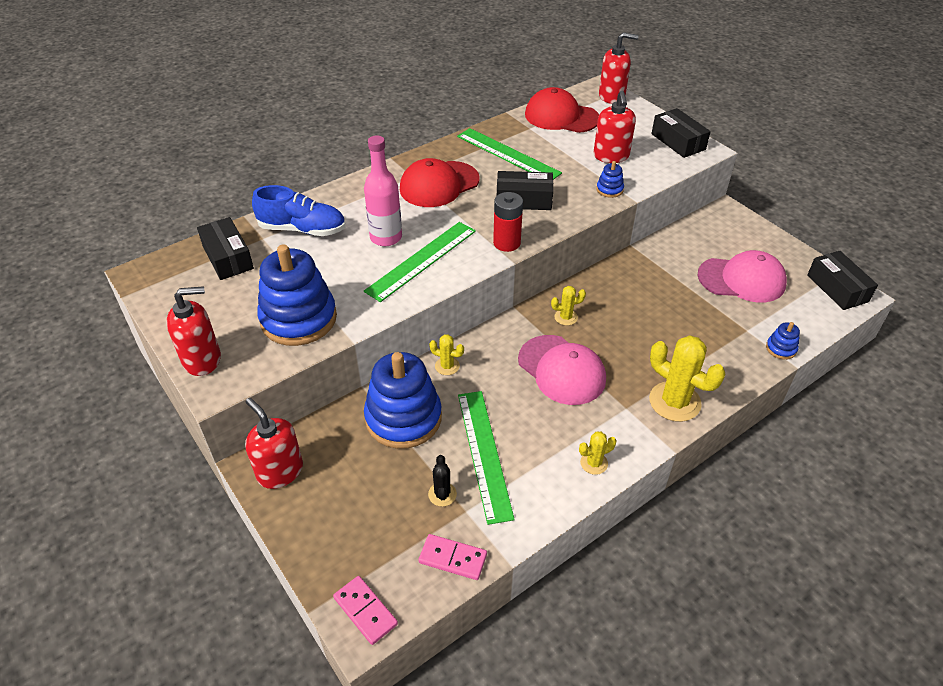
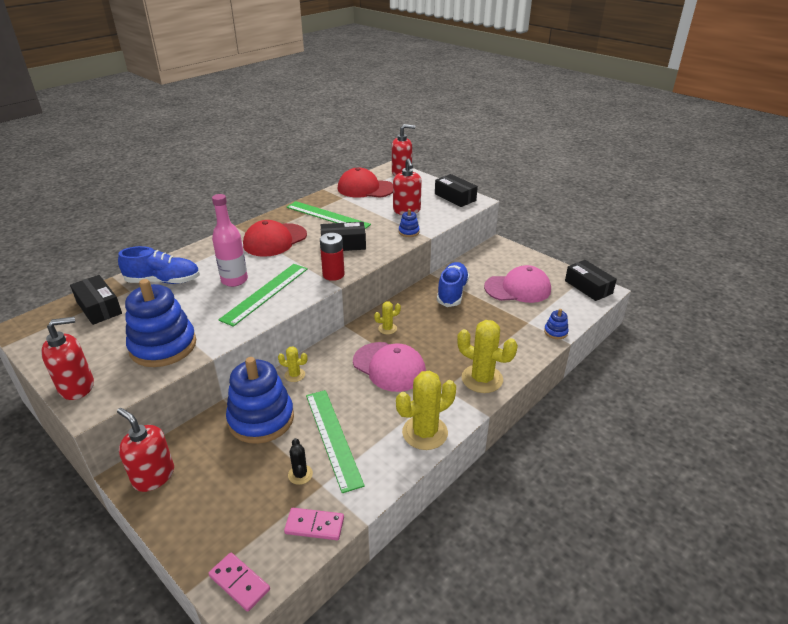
camera: 10 degrees left, 10 degrees down
yellow cactus [579,432,617,475] -> yellow cactus [396,371,456,450], size x1.99
none -> blue shoe [437,262,469,307]

